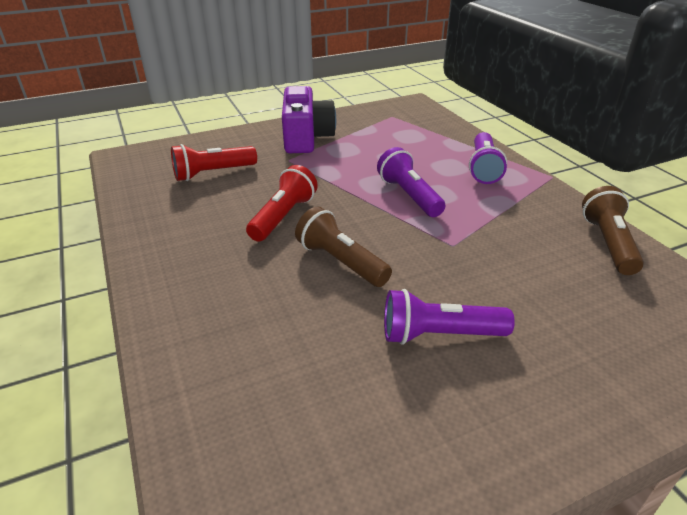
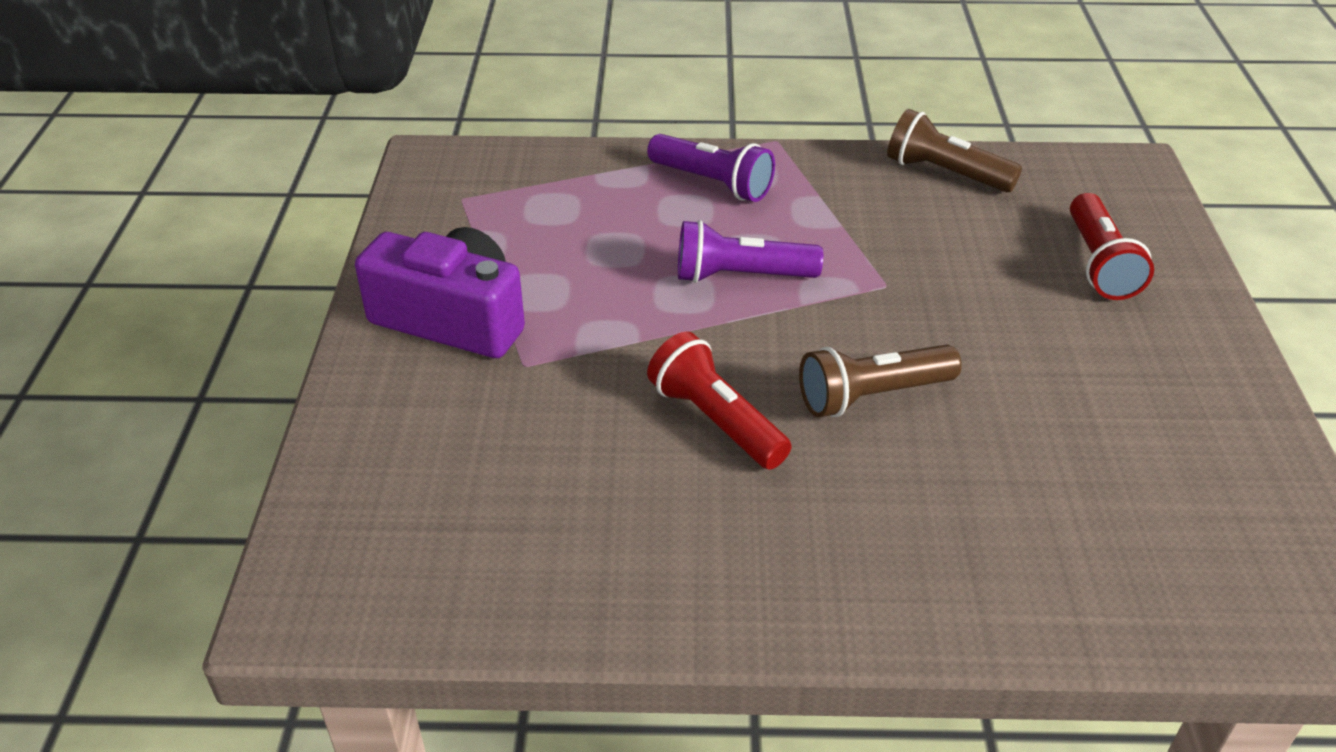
camera: 65 degrees left, 5 degrees up
red flashlight [171,144,257,181] -> red flashlight moved to [1070,193,1154,300]
purple flashlight [384,289,515,345] -> none

